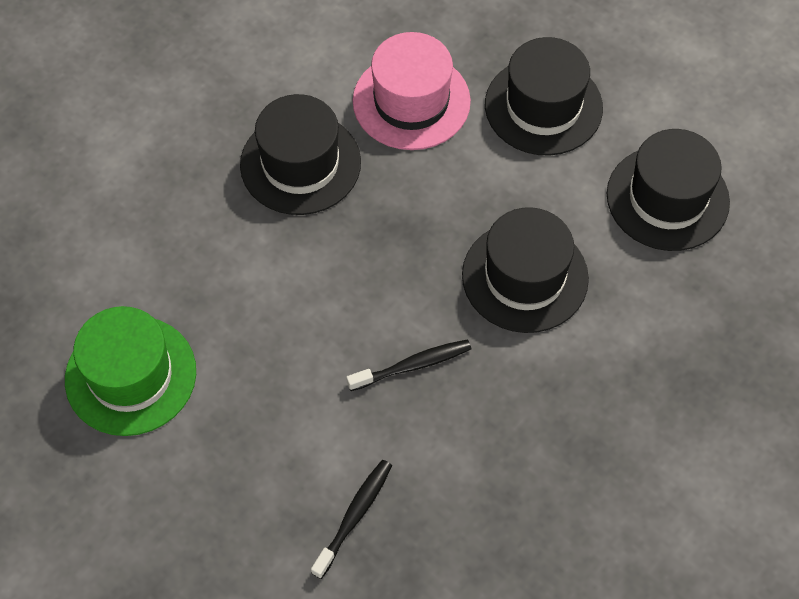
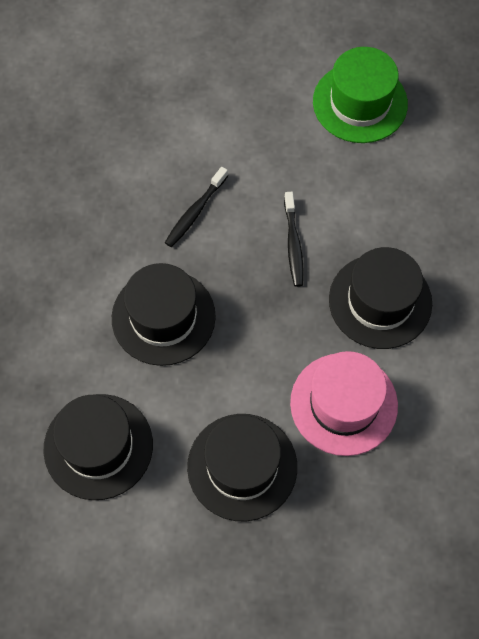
camera: 145 degrees right, 5 degrees up
black toothbrush [311,460,392,579] -> black toothbrush moved to [284,192,304,287]

